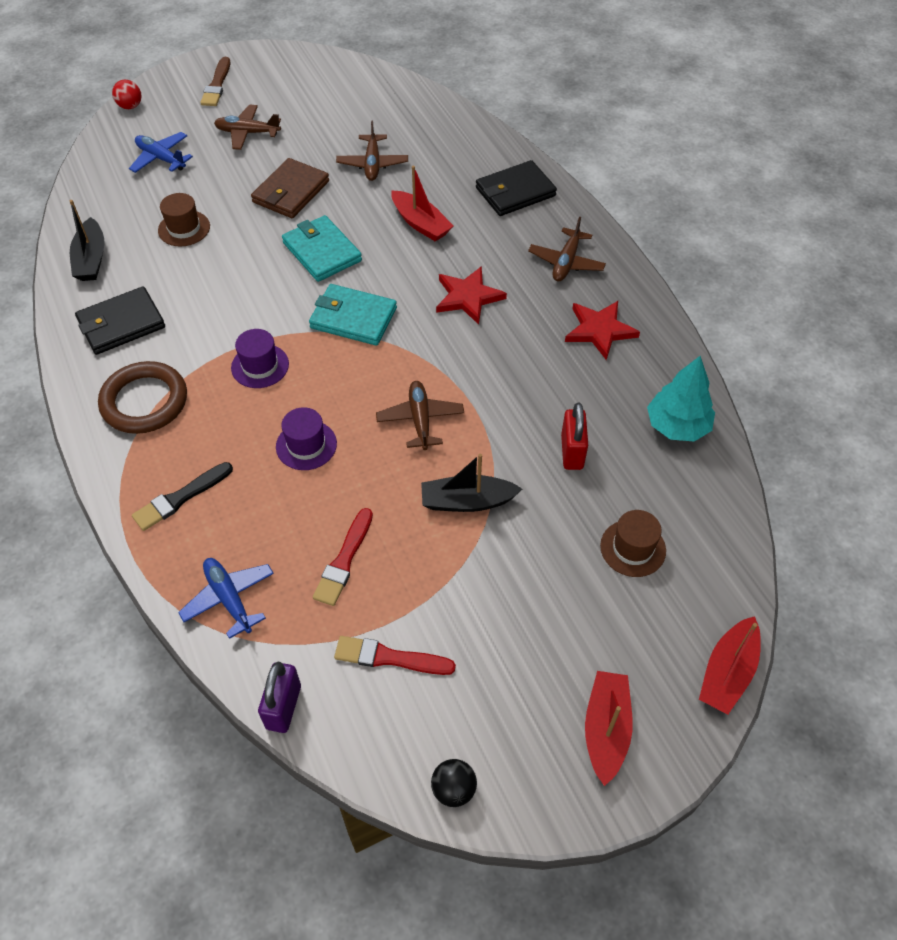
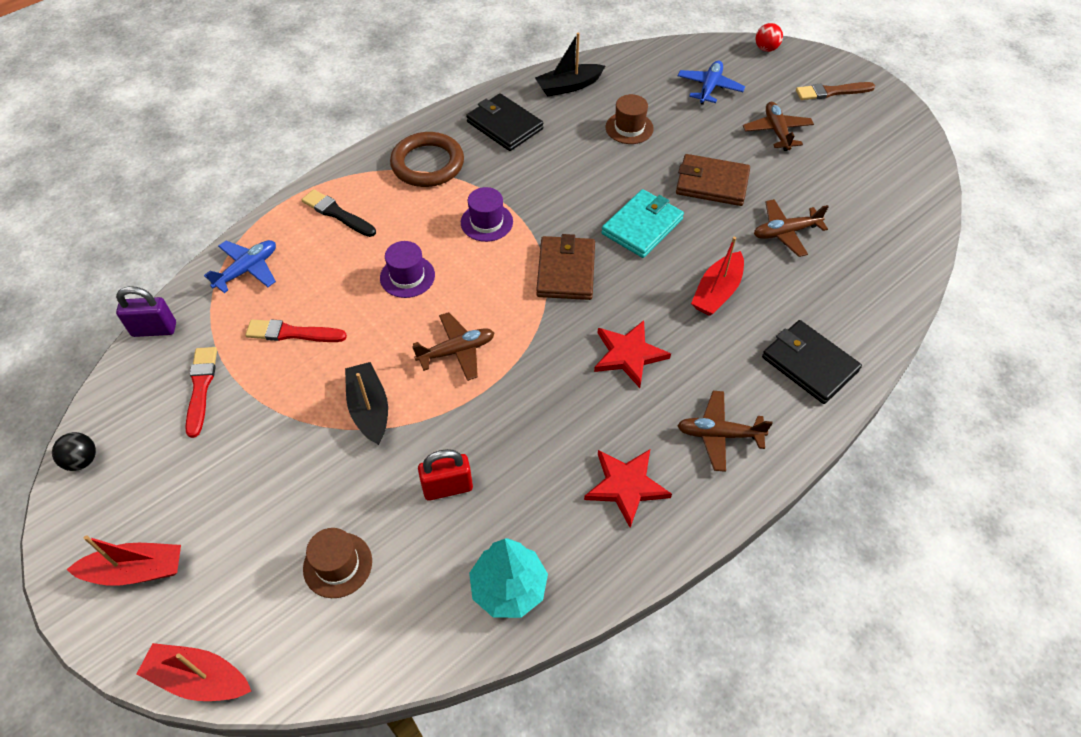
camera: 75 degrees right, 0 degrees up
turquoise wallet [309,284,397,346] -> brown wallet [536,234,595,300]

